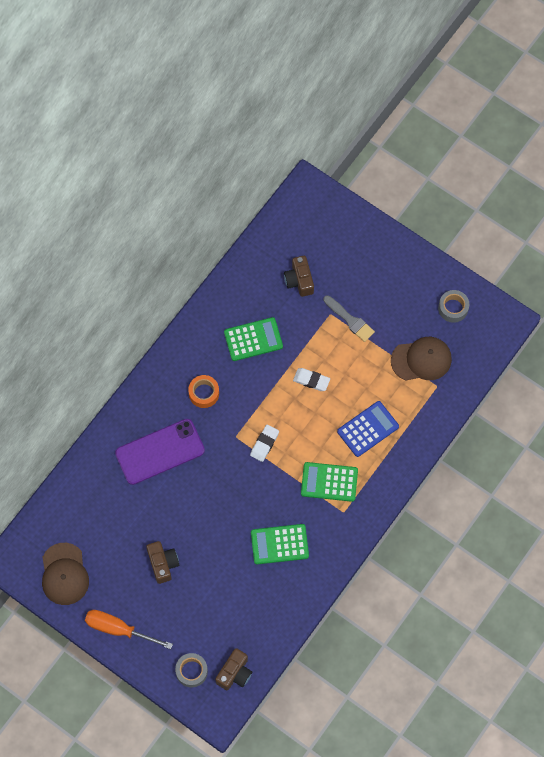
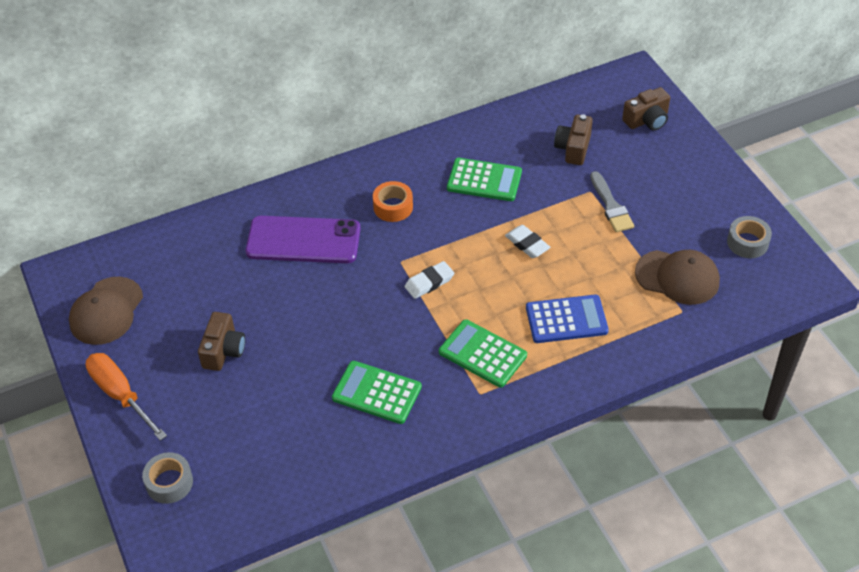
camera: 30 degrees right, 20 degrees down
brown camera [215,648,252,690] -> brown camera moved to [622,87,670,131]

